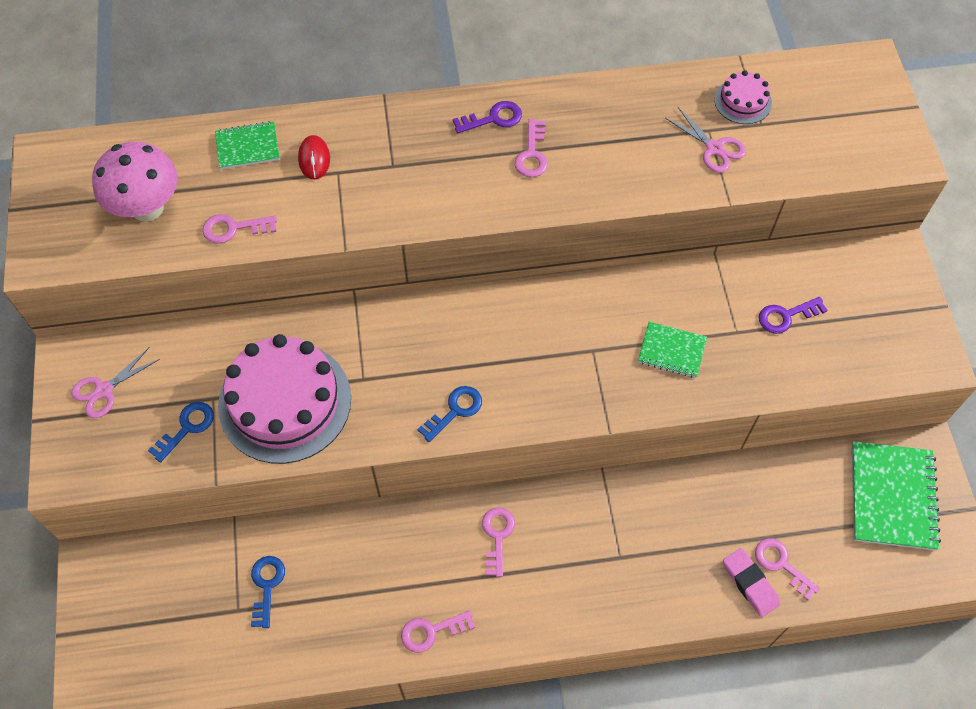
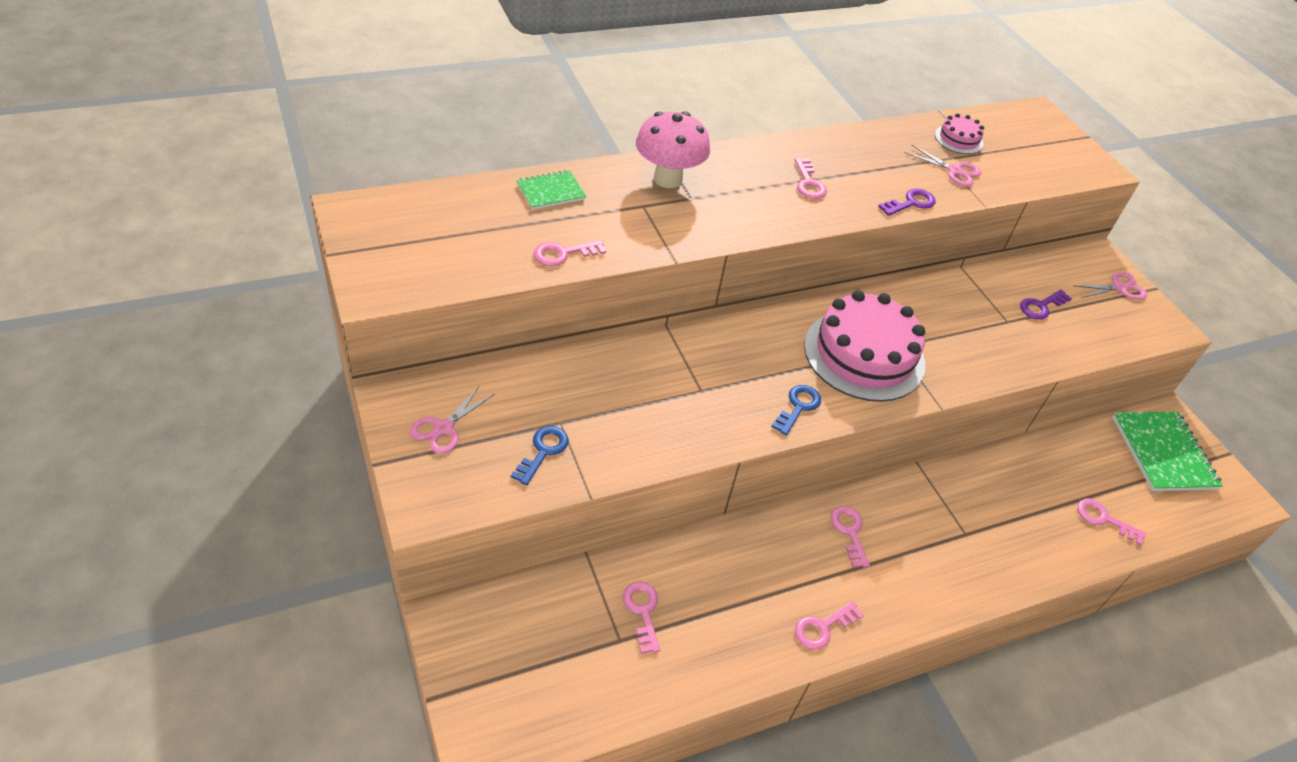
camera: 20 degrees left, 15 degrees down
pink mushroom [92,142,178,222] -> pink mushroom moved to [636,111,710,188]
pink cake [218,334,351,464] -> pink cake moved to [804,290,925,402]
blue key [251,556,285,628] -> pink key [622,582,660,654]
red mouse [298,135,330,180] -> none
purple key [453,101,522,134] -> purple key moved to [878,189,936,216]
green notebook [638,322,707,378] -> none
pink eraser [723,548,780,617] -> none
none -> pink scissors [1073,272,1147,300]

